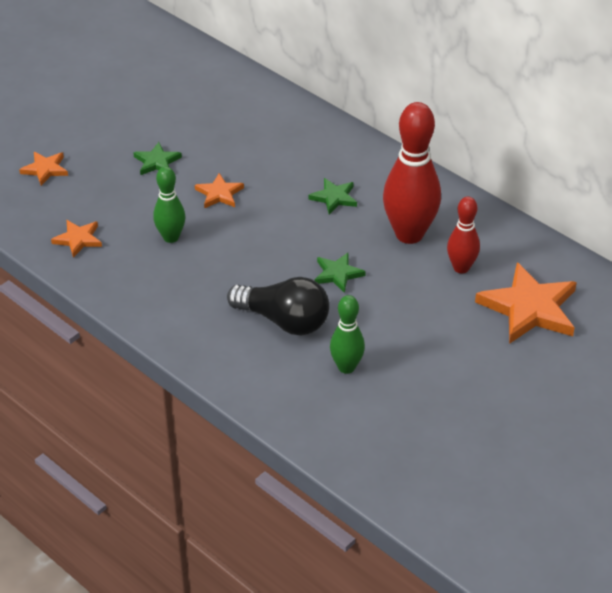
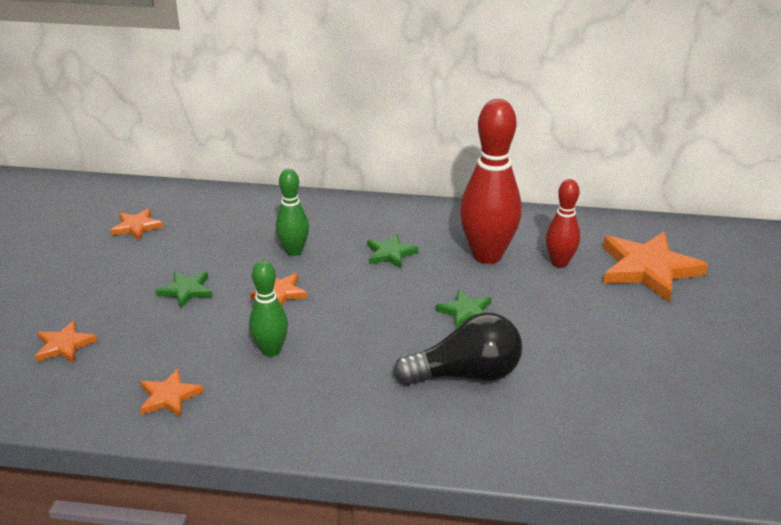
camera: 35 degrees left, 10 degrees down
green bowling pin [330,295,365,374] -> green bowling pin moved to [276,169,309,256]
none -> orange star [110,208,163,241]

